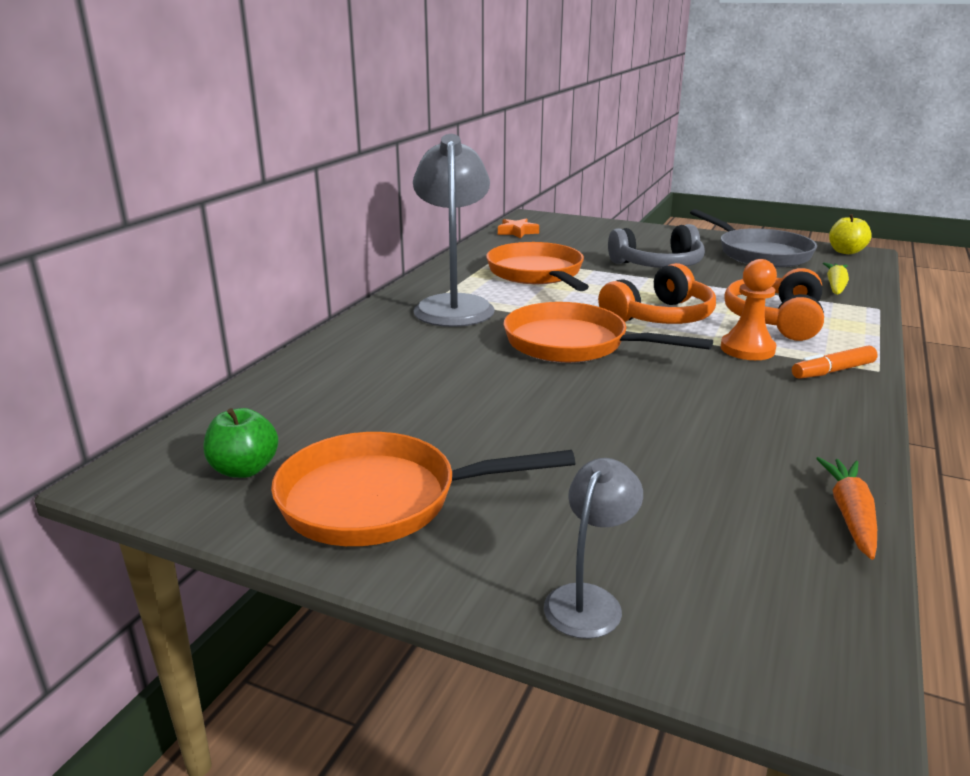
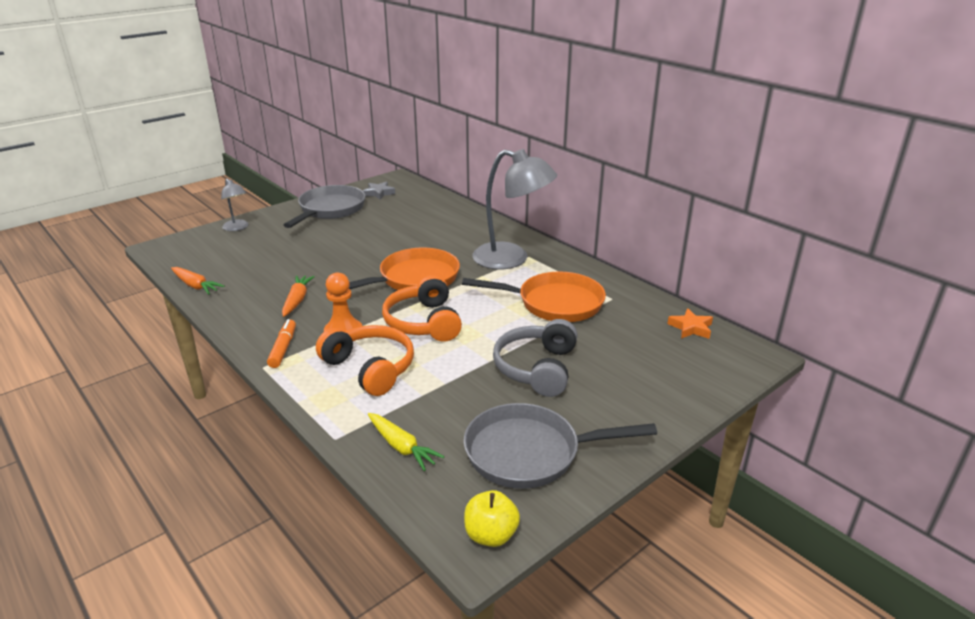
camera: 115 degrees right, 5 degrees up
green apple [203,408,278,478] -> grey star [363,181,395,200]
orange pan [271,432,575,546] -> grey pan [284,185,366,228]
none -> orange carrot [282,275,315,317]

